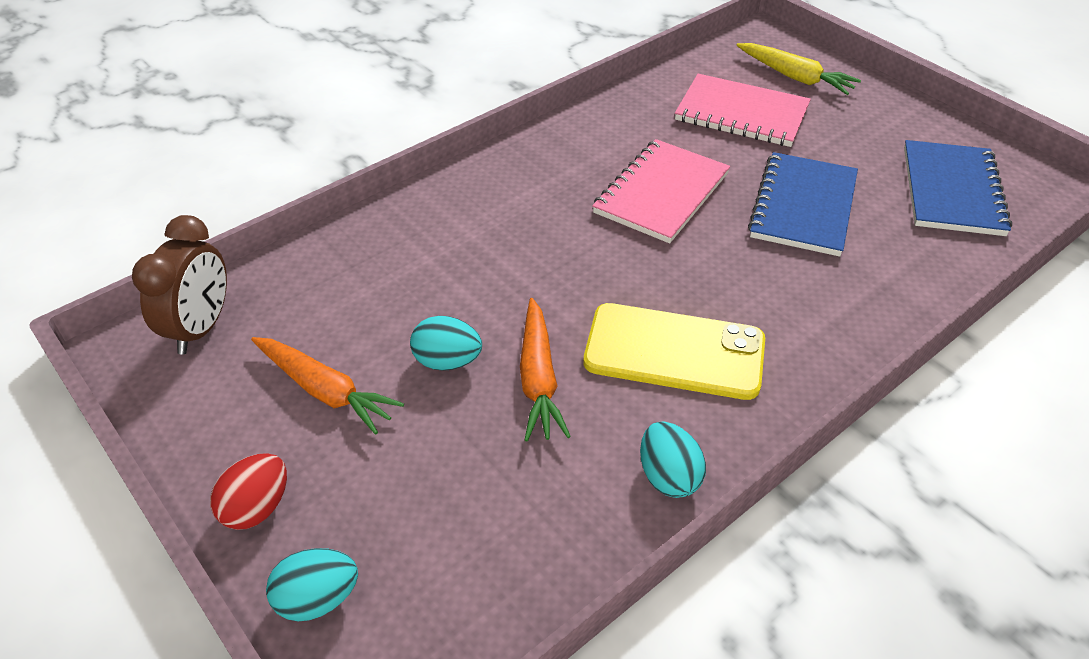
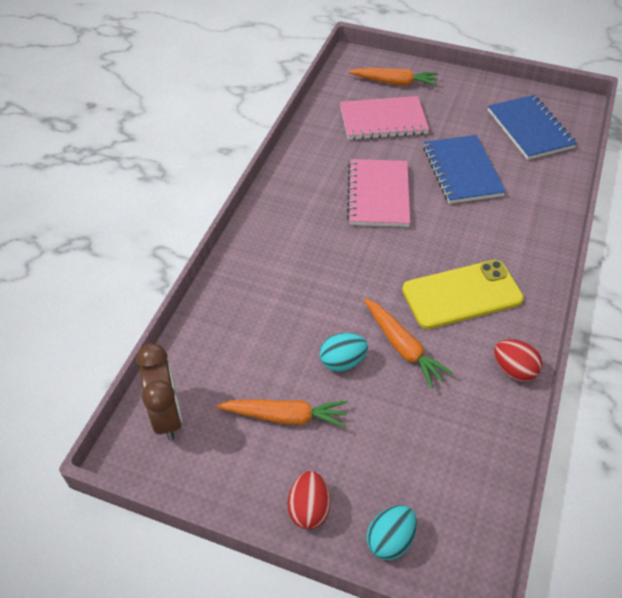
camera: 30 degrees left, 5 degrees up
turquoise egg [640,422,706,498] -> red egg [494,339,543,382]
yellow carrot [736,43,861,95] -> orange carrot [348,68,438,86]

